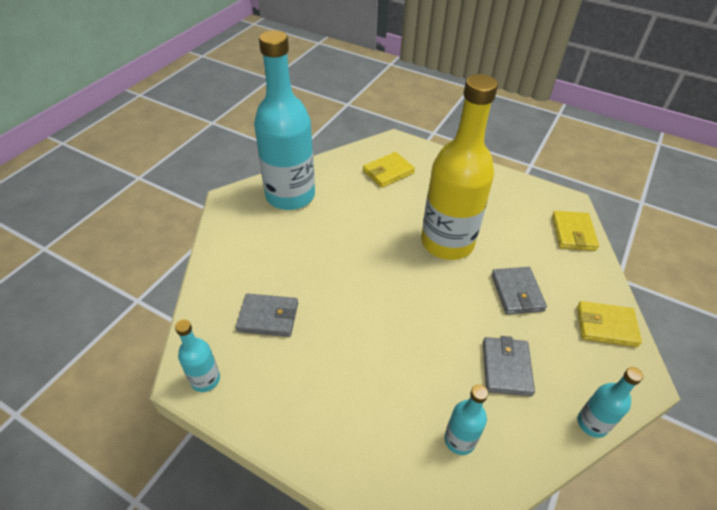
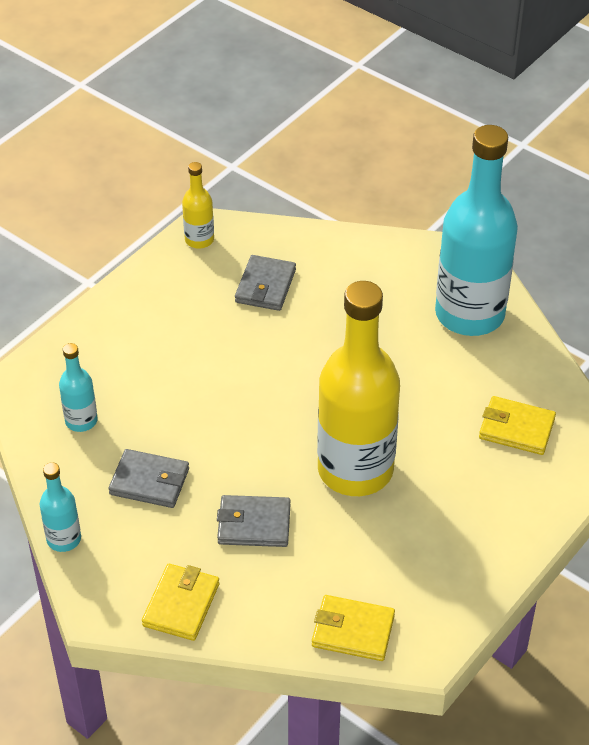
camera: 100 degrees right, 0 degrees up
turquoise bottle [175,320,220,392] -> yellow bottle [182,162,214,249]
yellow wallet [363,152,415,188] -> yellow wallet turned 45 degrees counterclockwise [479,396,556,455]

